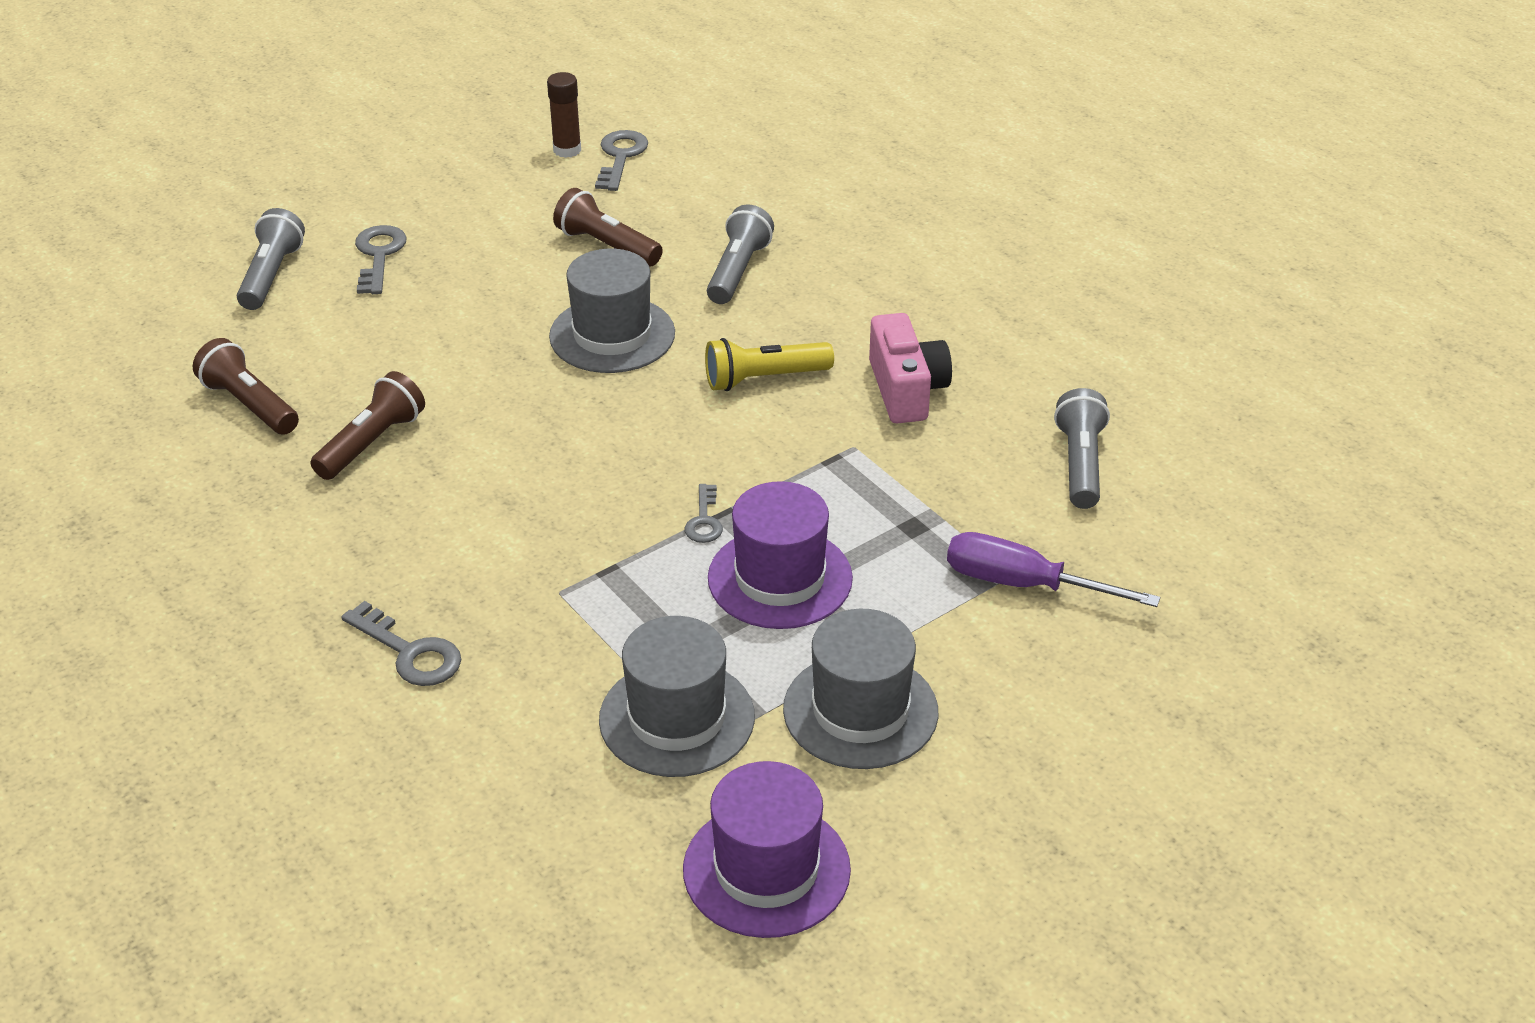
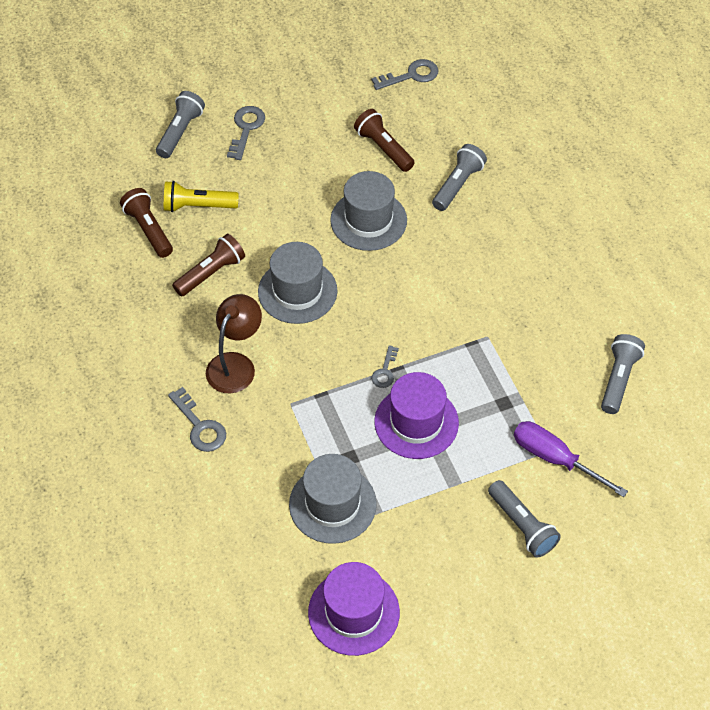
camera: 15 degrees right, 15 degrees up
brown glue stick [547,72,581,158] -> none
grey key [595,130,648,191] -> grey key turned 45 degrees clockwise [371,59,438,90]
yellow flashlight [705,338,834,391] -> yellow flashlight moved to [164,181,239,212]
grey hat [783,609,938,769] -> grey hat moved to [258,242,338,324]
pink camera [869,313,952,423] -> none
none -> brown lamp [206,294,262,393]
none -> grey flashlight [488,480,561,558]

